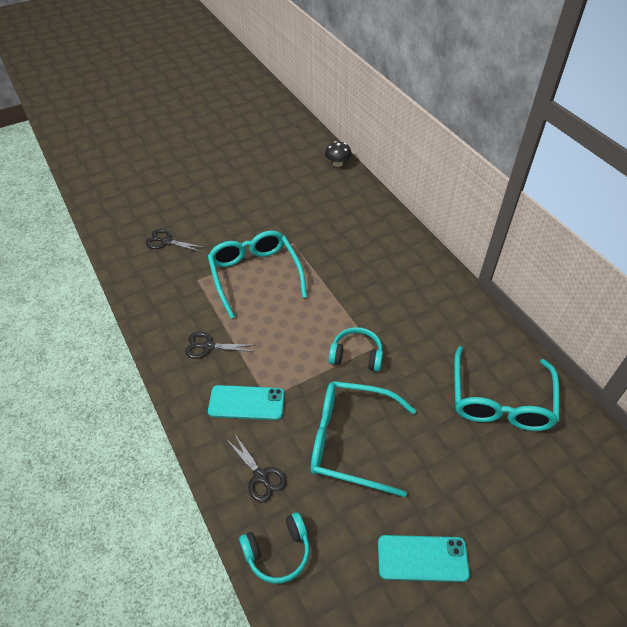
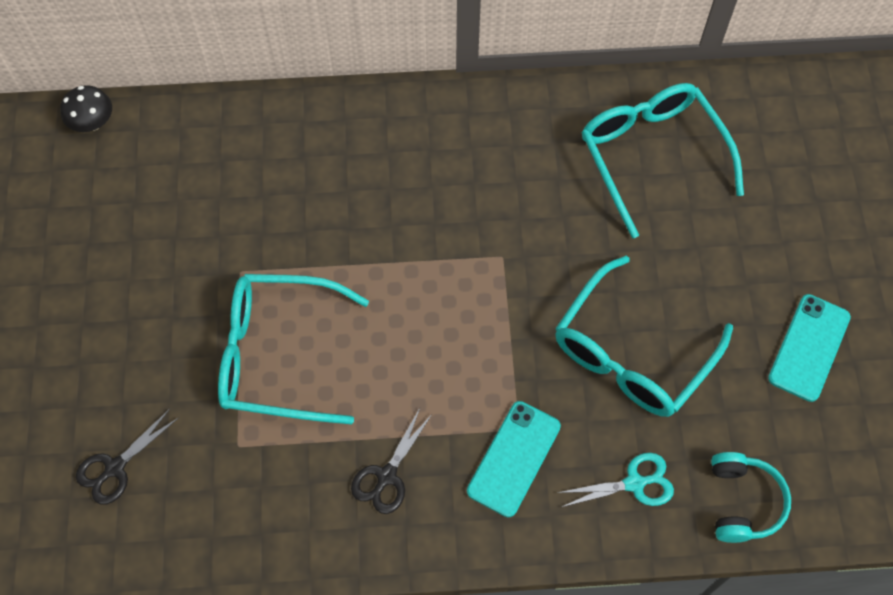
camera: 65 degrees left, 15 degrees up
black scissors [226,433,287,502] -> turquoise scissors [557,453,674,507]
turquoise headphones [328,327,383,372] -> none
turquoise glasses [454,346,560,431] -> turquoise glasses turned 150 degrees counterclockwise [581,83,744,239]

